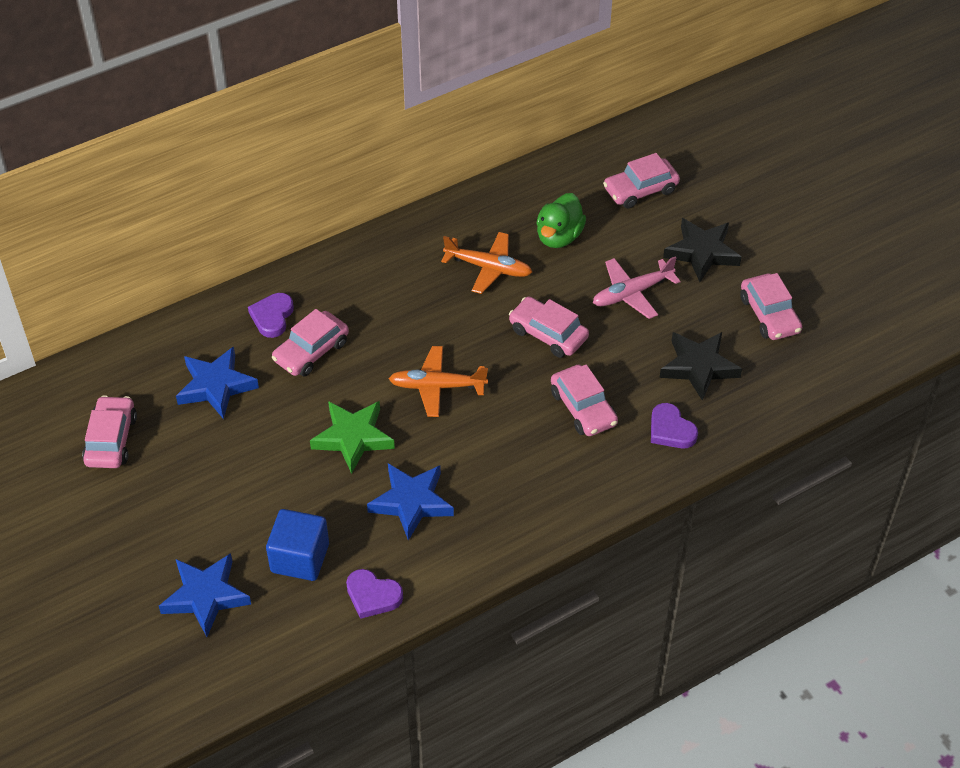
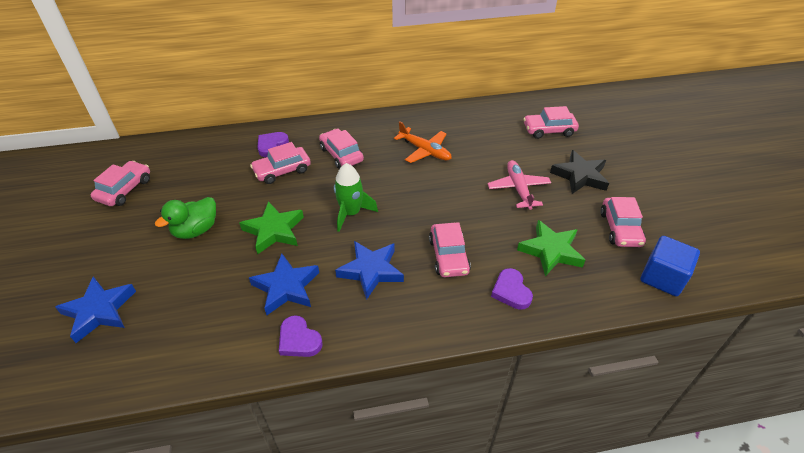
camera: 20 degrees right, 5 degrees down
blue star [176,346,259,419] -> blue star moved to [335,241,404,300]
blue cube [266,509,329,581] -> blue cube moved to [641,236,700,296]
purple heart [346,569,403,619] -> purple heart moved to [279,315,323,357]
orange plane [389,346,488,417] -> green rocket [334,163,378,232]
pink car [509,296,589,358] -> pink car moved to [319,129,364,169]
green duck [536,193,586,248] -> green duck moved to [155,197,216,239]
pink plane [593,256,680,319] -> pink plane turned 90 degrees clockwise [487,160,551,210]
black star [659,332,742,401] -> green star [517,220,586,276]

